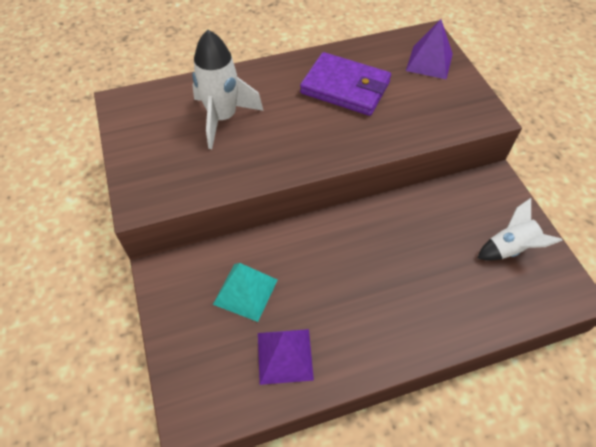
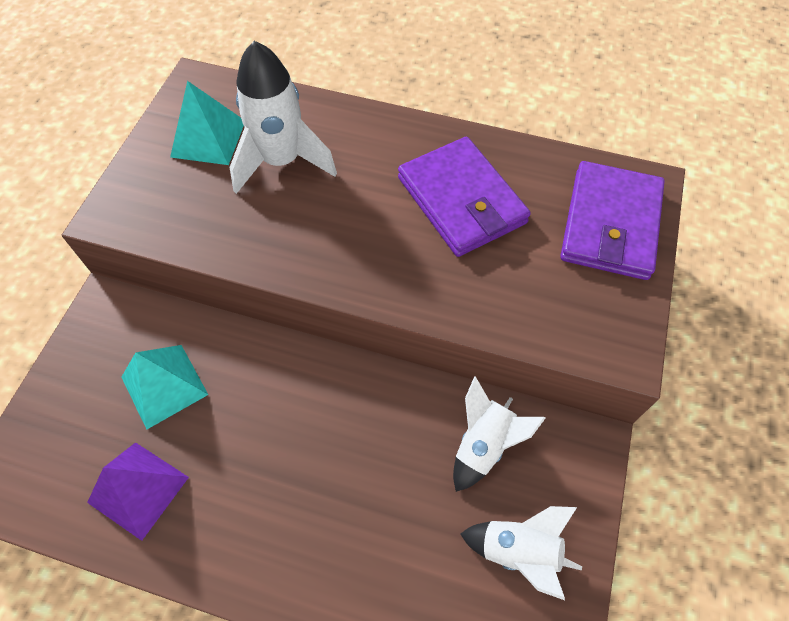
camera: 35 degrees right, 5 degrees up
purple pyramid [406,19,453,79] -> purple wallet [560,161,665,280]
none -> turquoise pyramid [170,81,244,165]
none -> white rocket [453,376,546,492]

